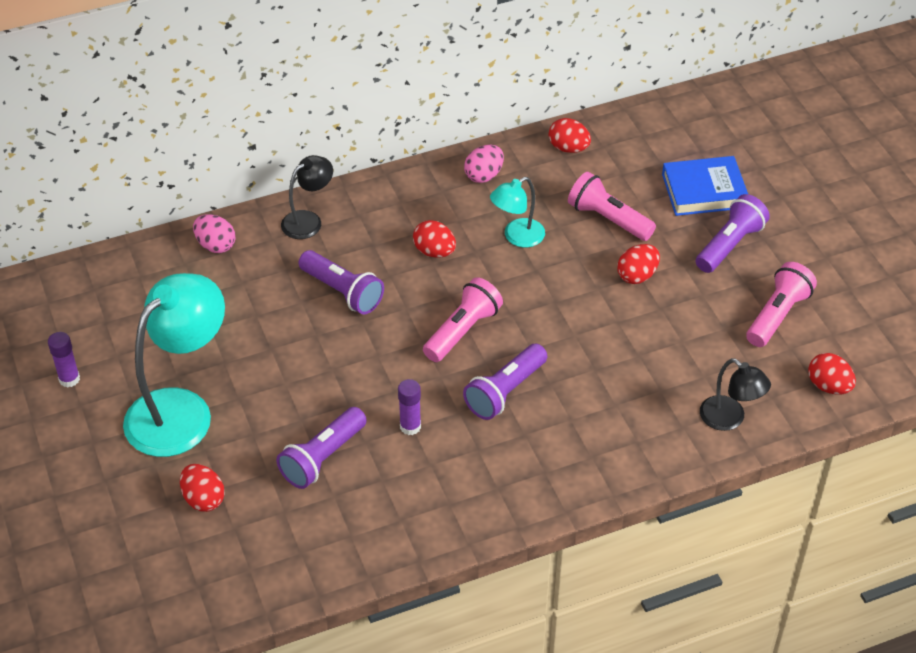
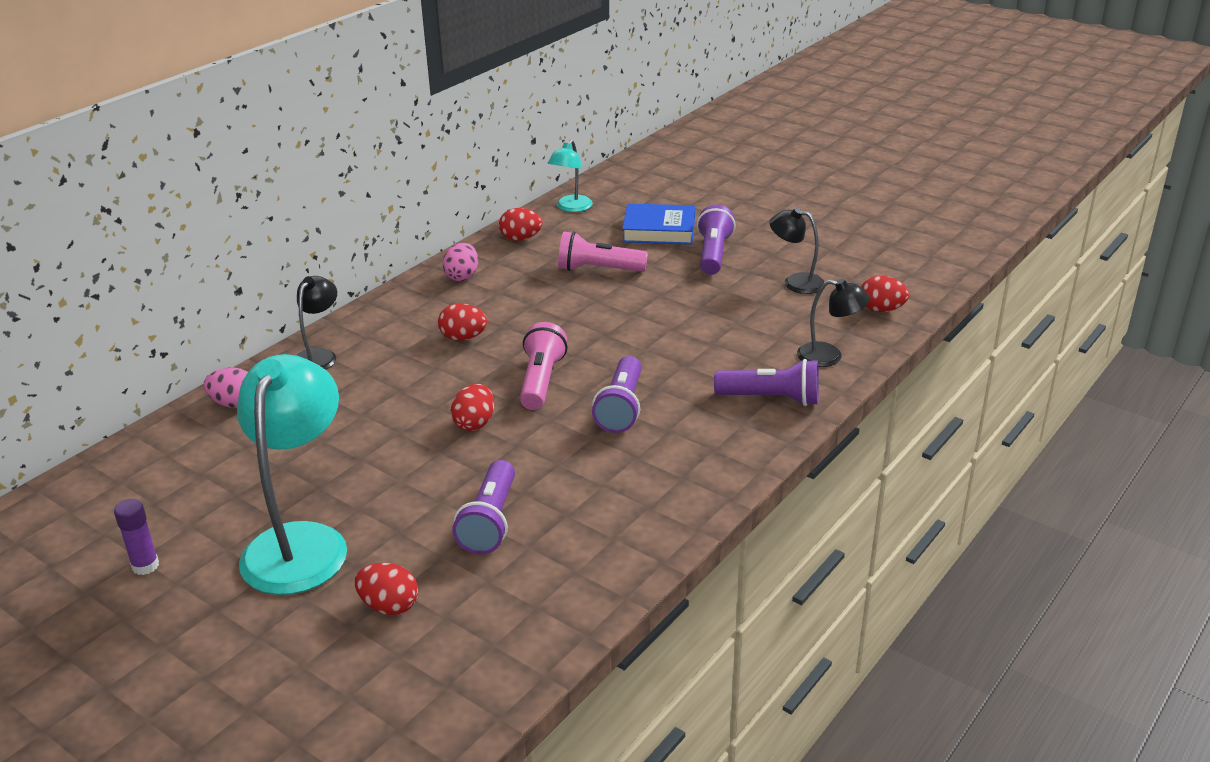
camera: 30 degrees left, 15 degrees down
purple flashlight [299,250,384,314] -> purple flashlight moved to [714,359,819,406]
purple glue stick [398,379,421,435] -> none
turquoise lamp [490,177,545,247] -> turquoise lamp moved to [548,140,593,212]
red egg [617,244,660,284] -> red egg moved to [451,384,494,431]
blue book [662,156,748,216] -> blue book turned 45 degrees clockwise [622,203,695,245]
pink flashlight [746,262,817,347] -> black lamp [769,208,825,294]

